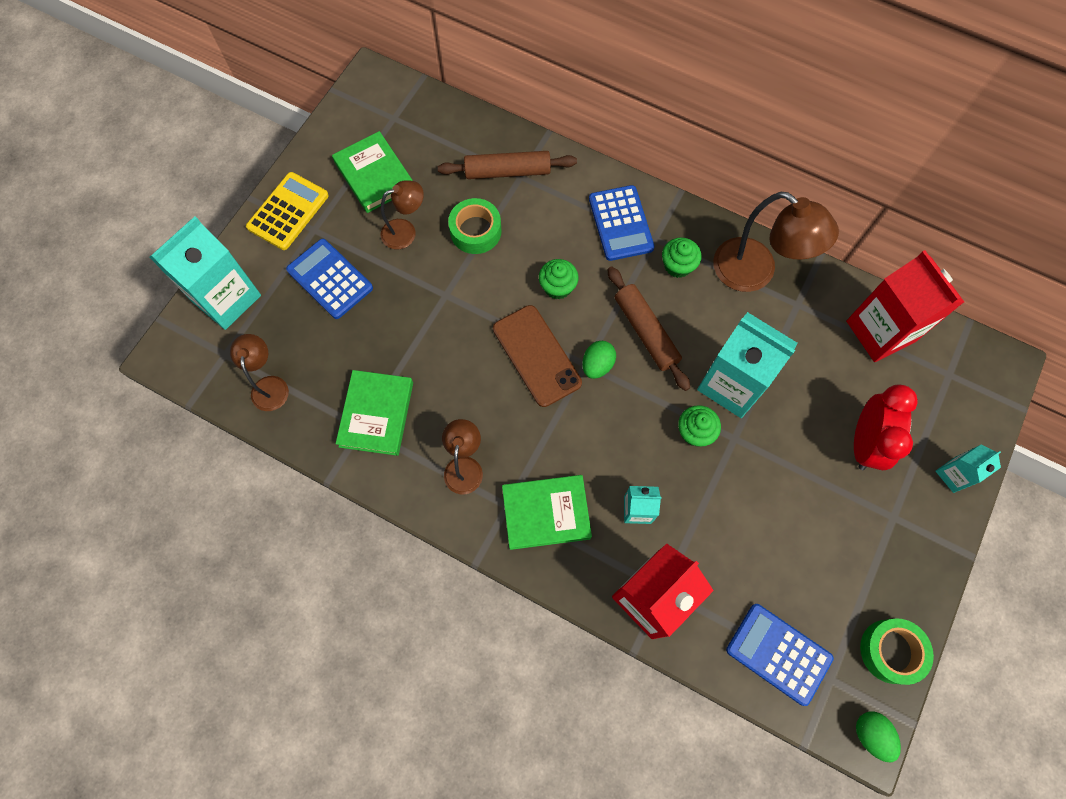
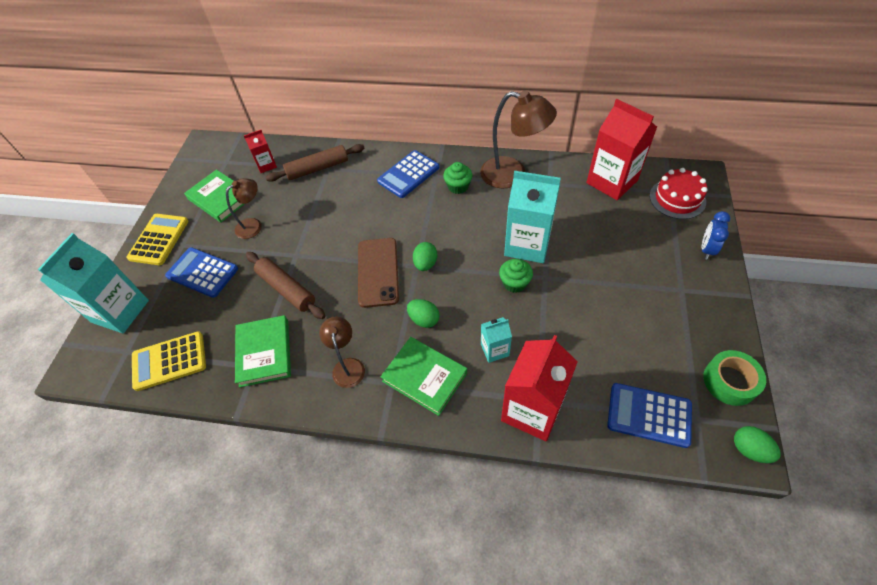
camera: 15 degrees left, 15 degrees down
brown lamp [230,334,289,411] -> yellow calculator [132,331,206,391]
green tape [448,198,502,254] -> none
brown phone [493,305,582,407] -> brown phone turned 45 degrees clockwise [358,238,399,308]
green book [502,475,592,550] -> green book turned 60 degrees clockwise [381,337,467,416]
green cupcake [539,259,579,299] -> none
blue calculator [589,185,655,261] -> blue calculator turned 75 degrees clockwise [377,150,439,198]
brown rolling pin [607,267,690,391] -> brown rolling pin moved to [246,252,325,319]
red clock [854,384,918,470] -> none
turquoise carton [936,445,1001,493] -> blue clock [702,211,730,260]
none -> red carton [244,130,277,173]
none -> green egg [407,299,440,328]
none -> red cake [650,168,708,219]

